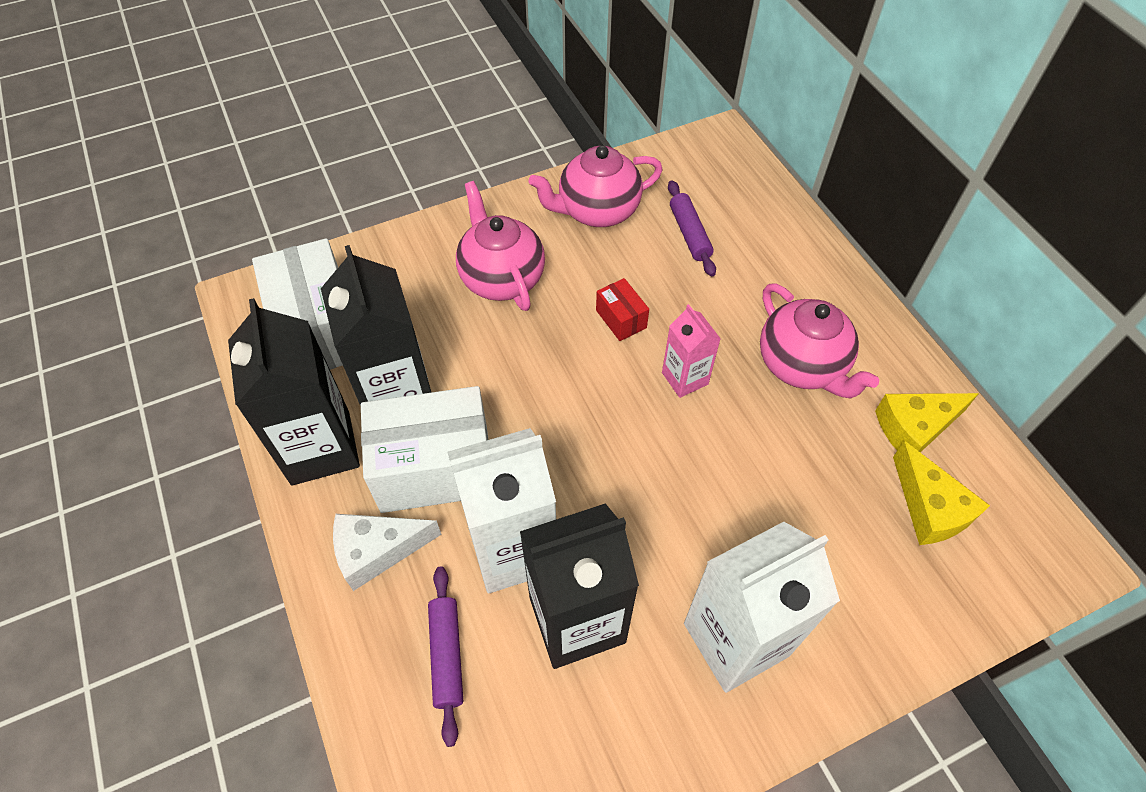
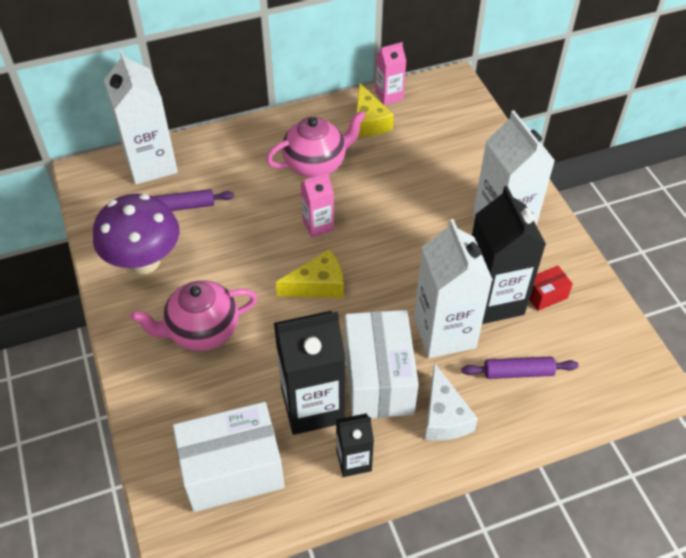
camera: 85 degrees left, 5 degrees down
black carton [228,298,360,486] -> black carton [336,413,374,477], size x0.53
pink teapot [529,146,663,227] -> purple mushroom [93,194,179,274]
red box [596,278,649,341] -> red box moved to [529,266,573,311]
yellow cheese [893,441,990,545] -> yellow cheese moved to [276,249,344,298]
none -> white carton [104,50,178,184]
none -> pink carton [375,42,406,105]

